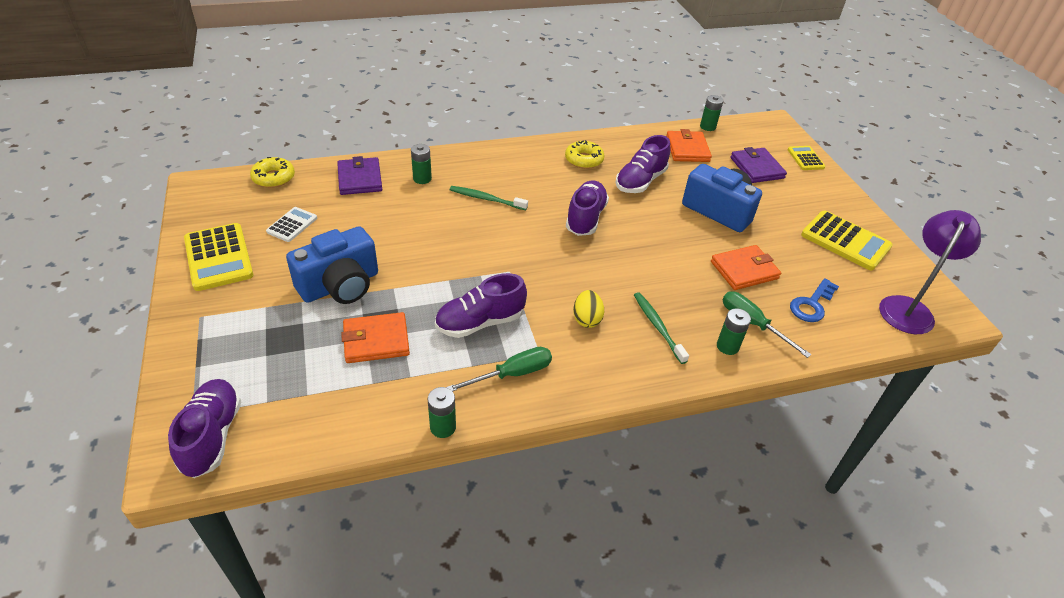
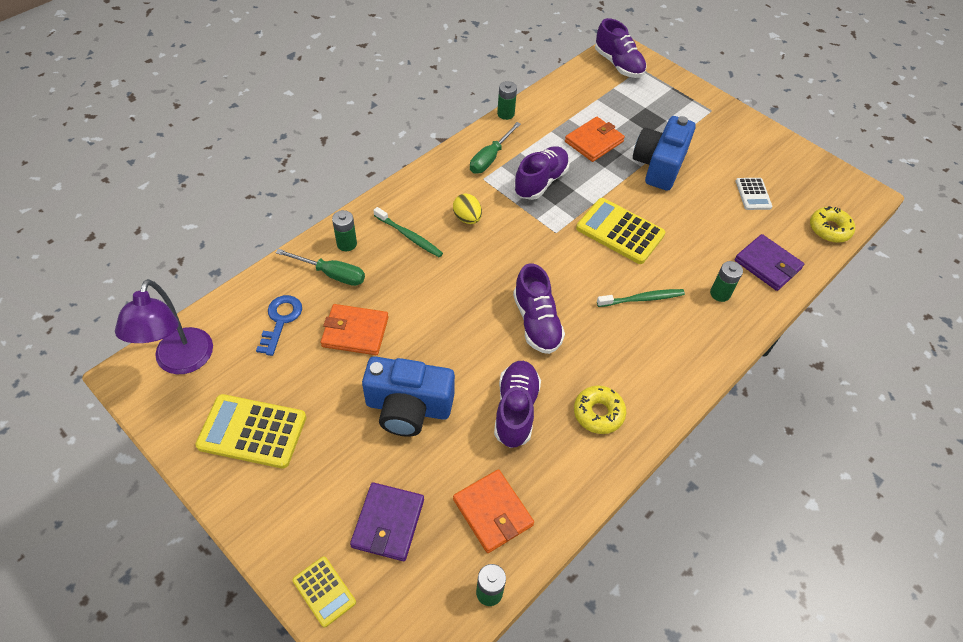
camera: 150 degrees right, 10 degrees up
yellow calculator [184,223,254,291] -> yellow calculator moved to [576,198,666,264]
orange wallet [711,245,781,290] -> orange wallet turned 60 degrees clockwise [321,304,389,355]
purple wallet [731,147,787,183] -> purple wallet turned 60 degrees clockwise [350,482,424,561]

